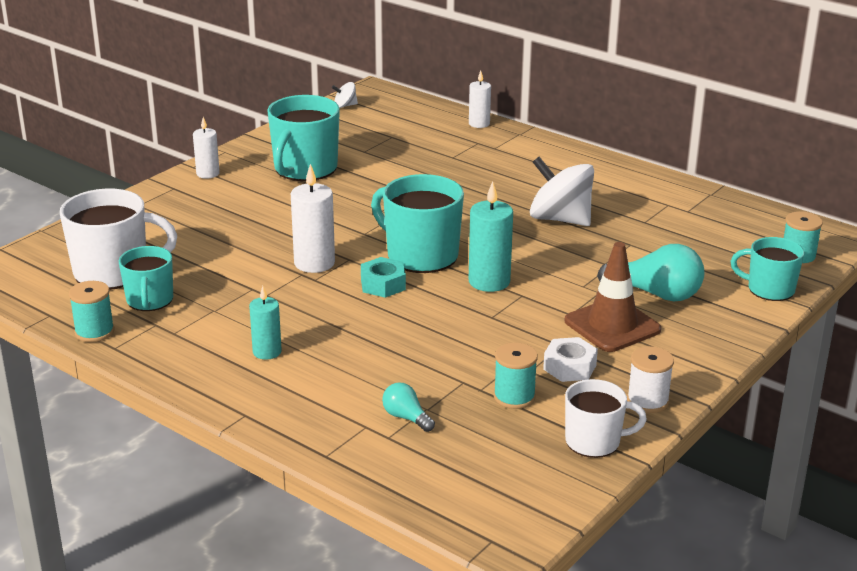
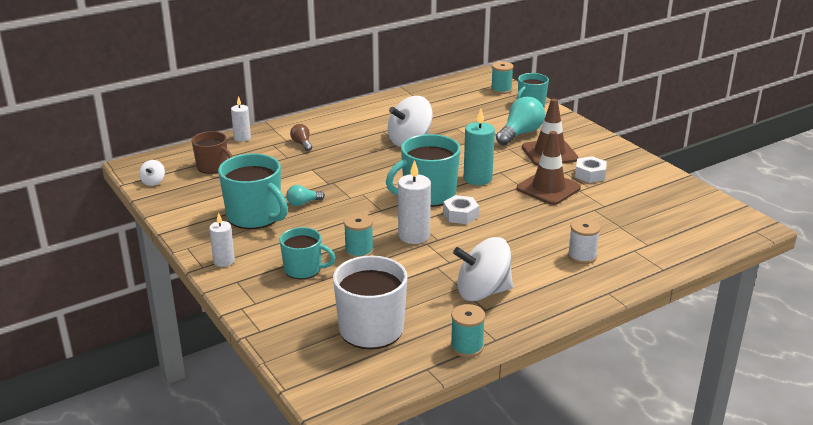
camera: 70 degrees left, 0 degrees up
turquoise mug [119,246,173,311] -> turquoise mug moved to [280,227,336,279]
turquoise candle [249,286,282,360] -> none
turquoise nut [361,257,406,298] -> white nut [443,195,479,224]
turquoise light bulb [382,383,435,432] -> turquoise light bulb moved to [286,185,325,206]
turquoise spool [494,343,538,409] -> turquoise spool moved to [344,213,374,258]
white mug [565,379,647,458] -> none
white spool [627,346,674,413] -> white spool moved to [568,218,601,264]
none -> brown mug [192,131,232,174]
none -> brown light bulb [290,124,312,151]
none -> white spinning top [453,237,513,301]
none -> brown traffic cone [517,131,581,205]

